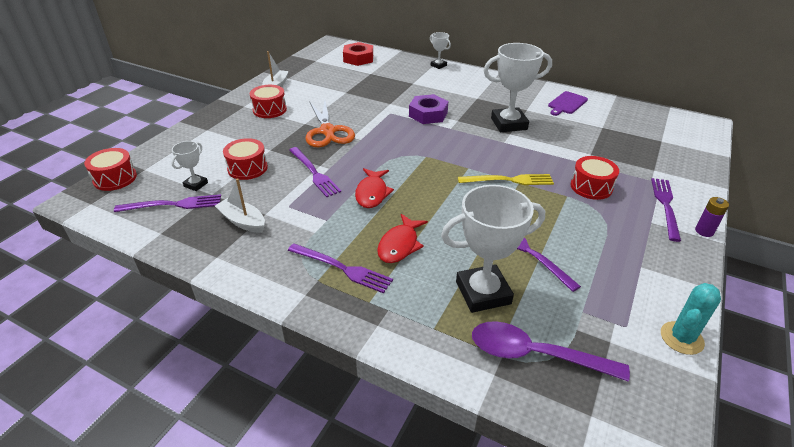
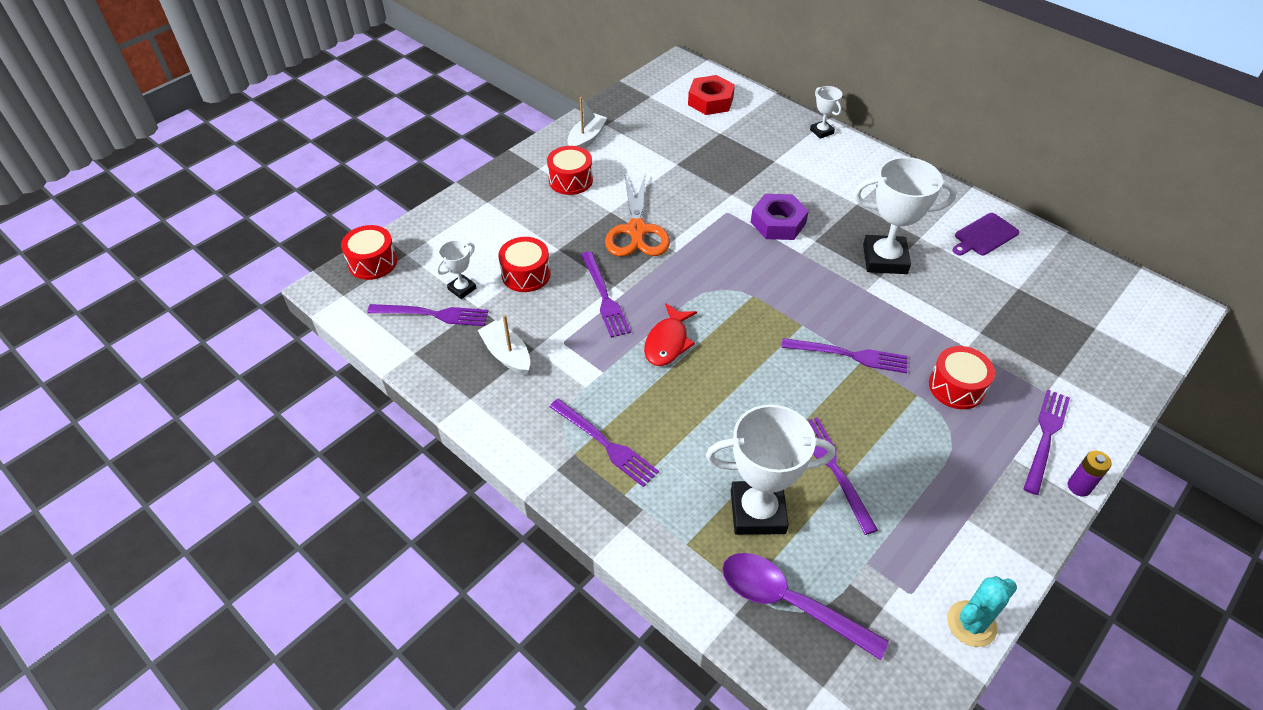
camera: 15 degrees right, 10 degrees up
red fish [377,214,428,263] -> none
yellow fork [458,174,554,185] -> purple fork [781,338,908,373]

